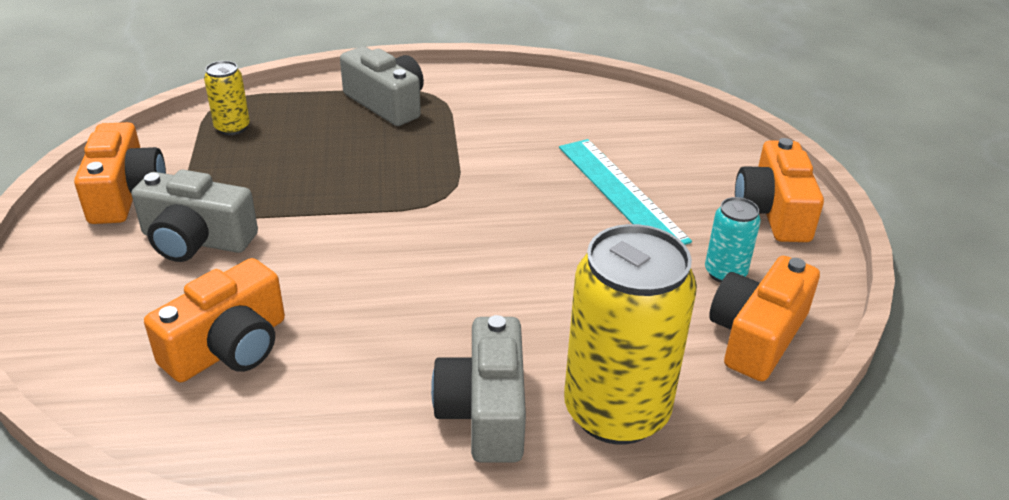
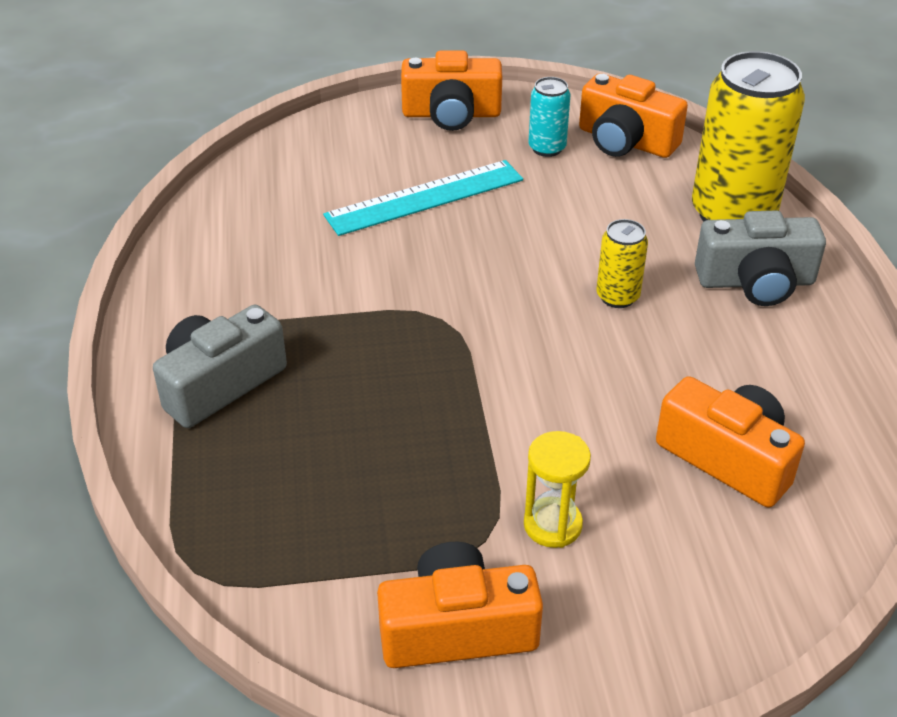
camera: 90 degrees left, 5 degrees up
grey camera [131,170,258,262] -> yellow hourglass [524,431,591,548]
yellow can [204,61,250,135] -> yellow can moved to [596,219,648,308]

